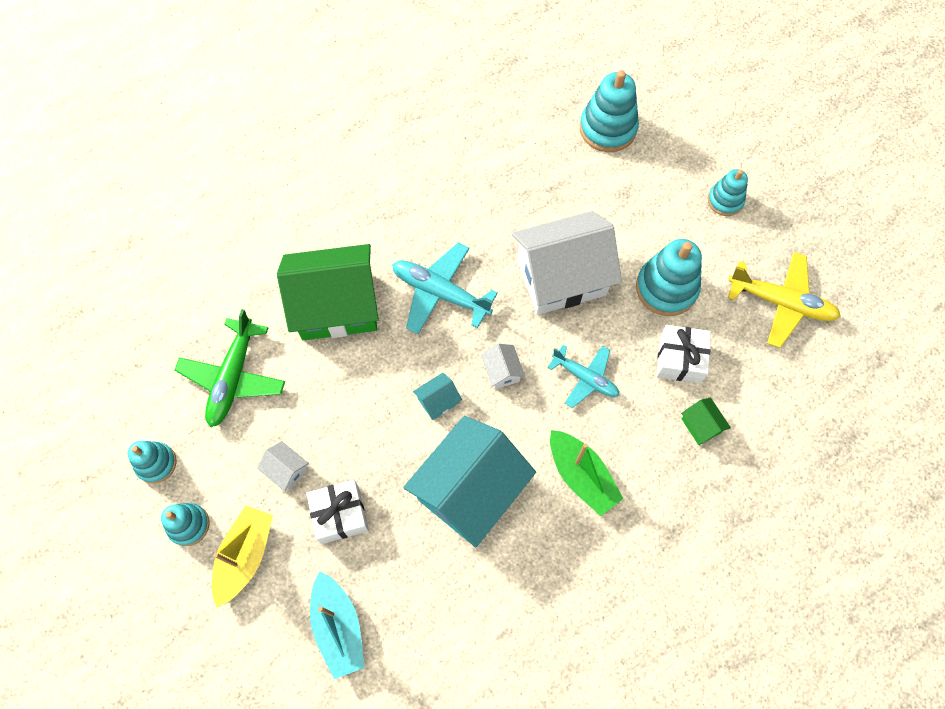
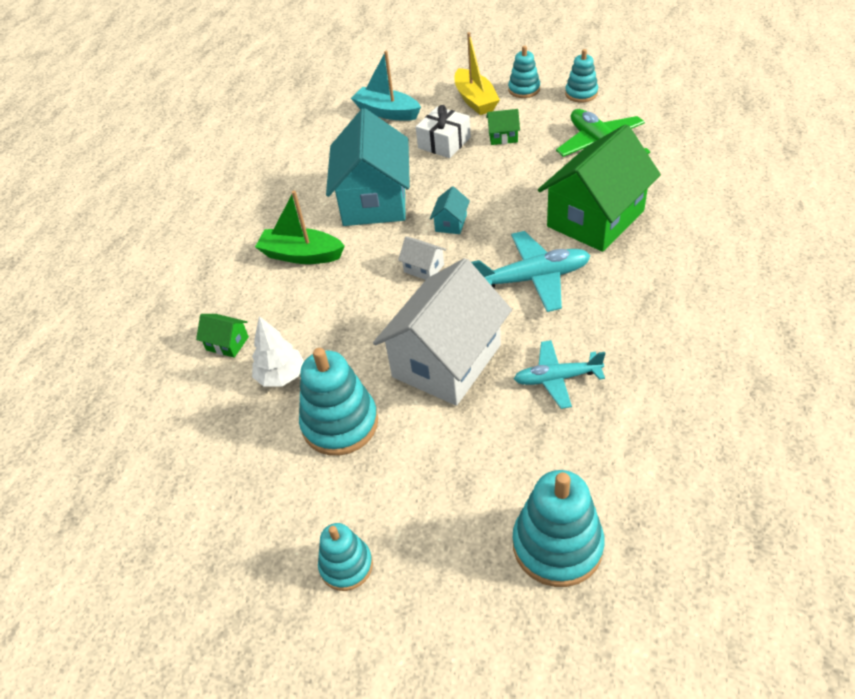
camera: 145 degrees right, 20 degrees down
white house [257,441,309,491] -> green house [486,109,520,145]
turquoise plane [547,345,619,408] -> turquoise plane moved to [514,340,606,409]
white gift [657,325,711,383] -> white tree [252,316,304,387]
yellow plane [728,252,840,348] -> none

